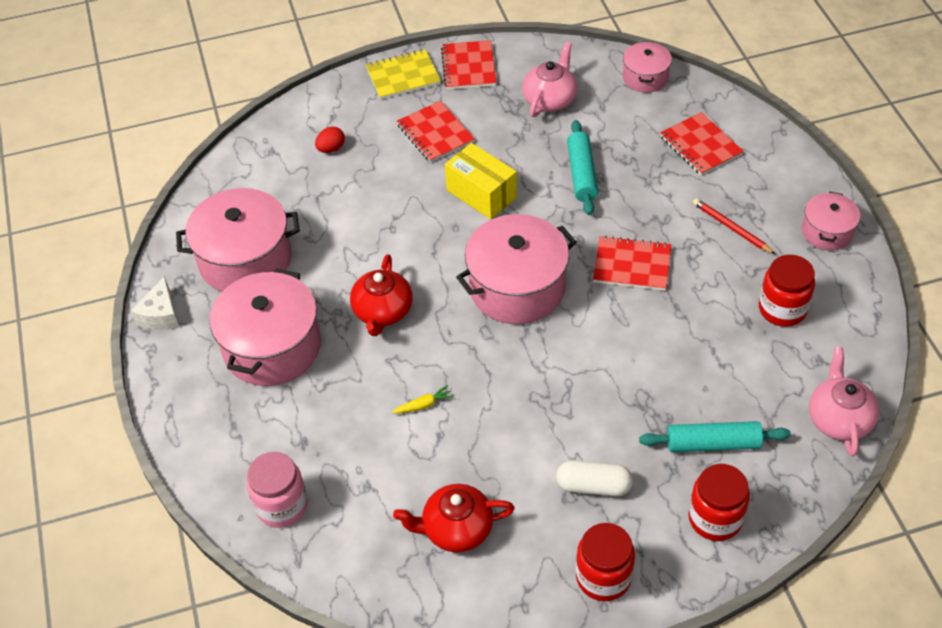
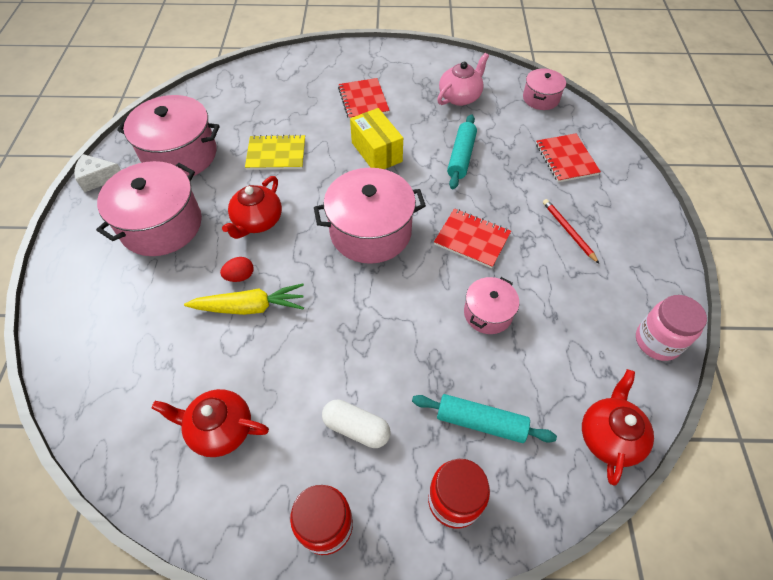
camera: 15 degrees right, 5 degrees up
white cheese [131,276,179,330] -> white cheese turned 60 degrees clockwise [74,154,121,193]
pink jar [247,452,308,528] -> pink jar moved to [636,295,707,361]
red egg [315,127,345,153] -> red egg moved to [220,257,254,282]
yellow notebook [366,49,441,99] -> yellow notebook moved to [245,134,305,170]
yellow carrot [392,385,454,413] -> yellow carrot [184,284,304,315], size x2.12
red notebook [441,40,497,90] -> none
red jar [759,255,815,327] -> none
pink pot [802,192,860,250] -> pink pot moved to [464,277,519,334]
pink teapot [809,347,879,456] -> red teapot [582,369,654,486]

